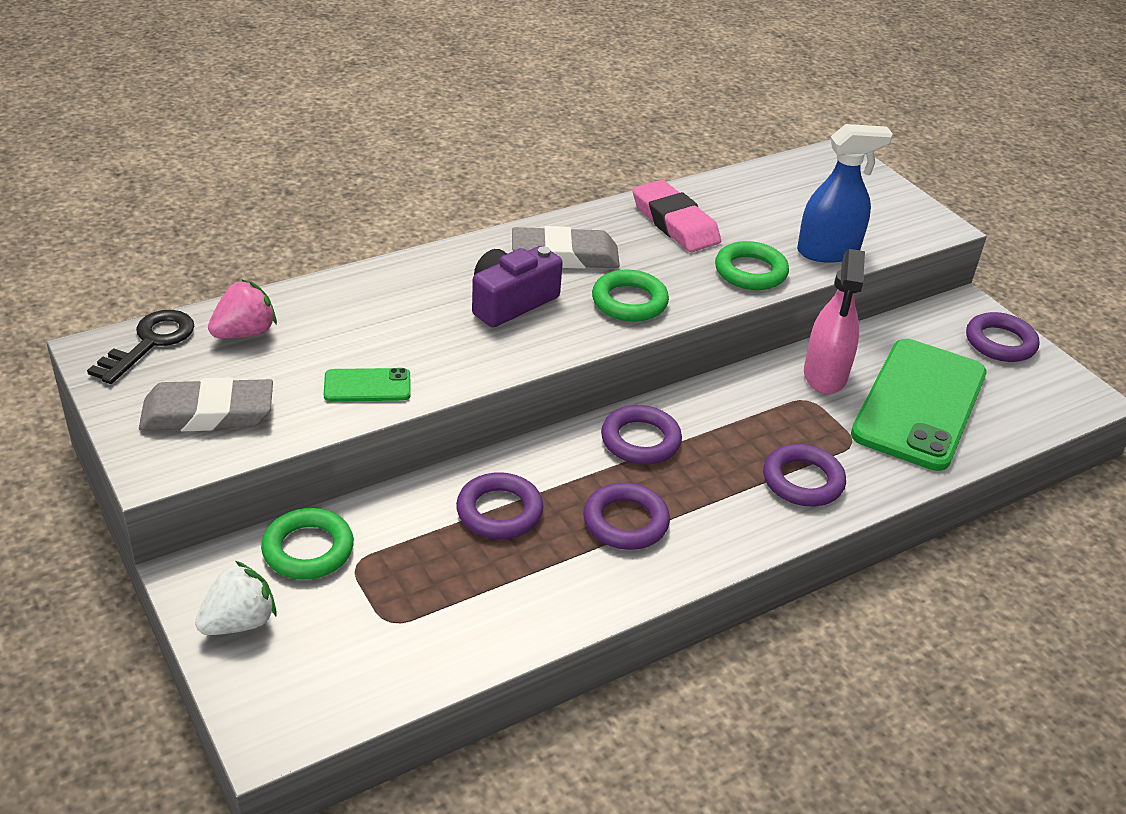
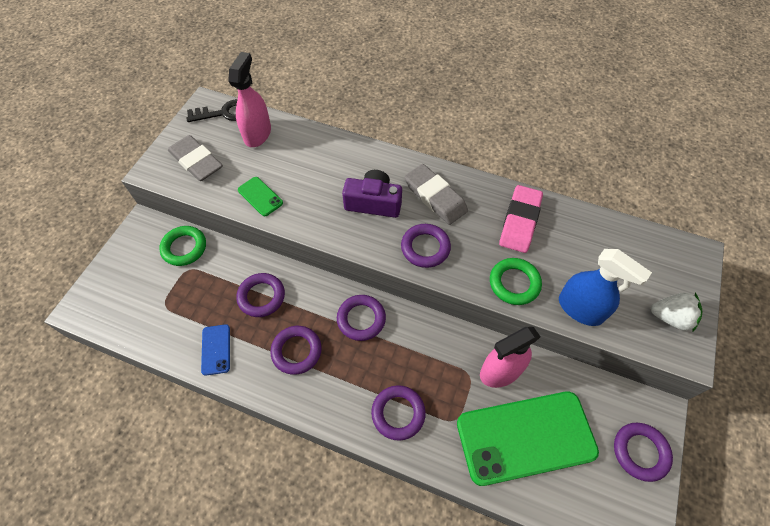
camera: 55 degrees right, 20 degrees up
white strawberry [195,561,277,635] -> white strawberry moved to [651,293,702,332]
pink strawberry [208,279,277,338] -> pink spray bottle [228,52,271,147]
green ring [592,269,669,322] -> purple ring [401,224,451,268]
none -> blue phone [201,324,230,376]

